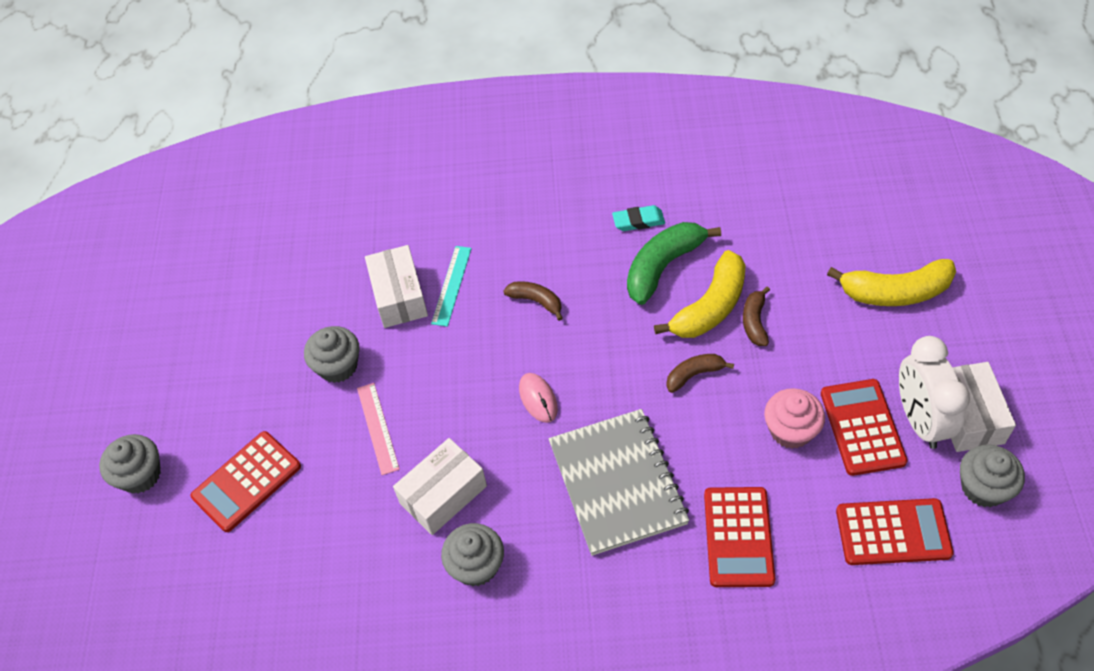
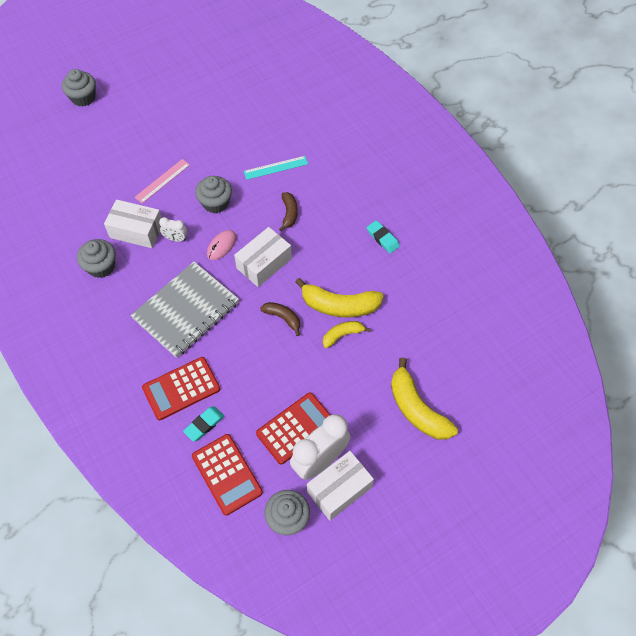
camera: 55 degrees right, 5 degrees up
red calculator [191,431,301,532] -> none
grey cupcake [304,326,359,383] -> grey cupcake moved to [195,176,232,213]
white box [365,245,428,328] -> white box moved to [234,227,292,287]
green banana [627,222,721,305] -> none
brown banana [743,286,770,346] -> yellow banana [323,321,370,348]
pink cupcake [764,388,825,449] -> none
none -> white clock [159,217,187,242]
none -> turquoise eraser [183,406,225,442]

